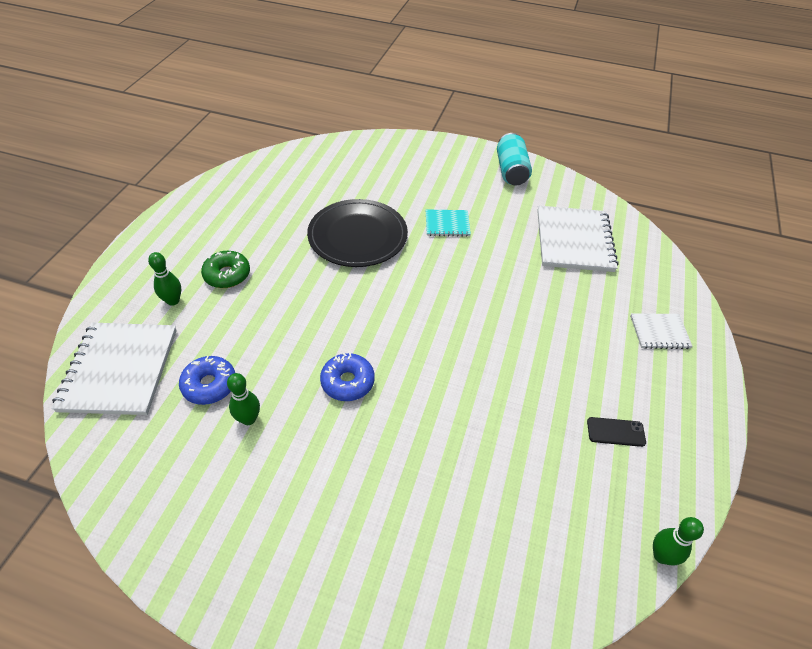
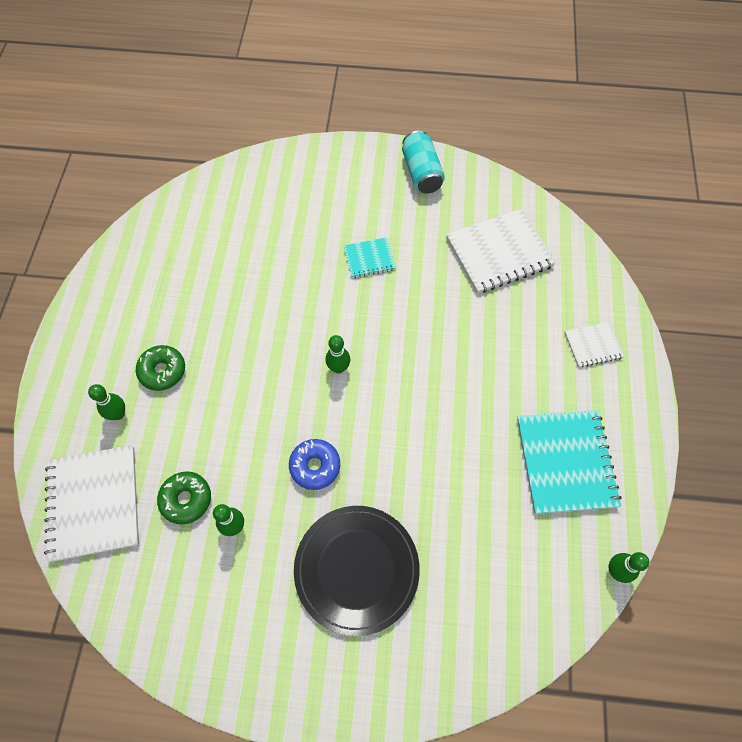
camera: 10 degrees left, 15 degrees up
blue donut [179,356,235,405] -> green donut [157,471,211,524]
black plate [307,199,408,267] -> black plate moved to [294,506,420,636]
white notebook [537,206,619,272] -> white notebook turned 75 degrees clockwise [446,208,556,294]
black phone [587,417,646,447] -> turquoise notebook [517,410,621,514]
none -> green bowling pin [325,335,350,373]

